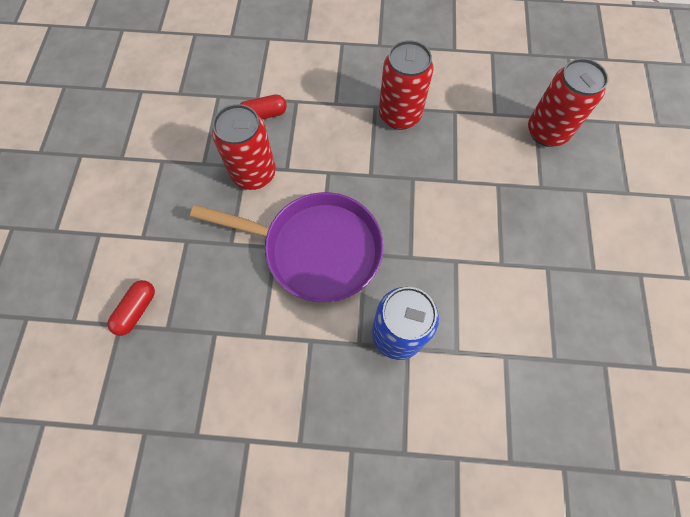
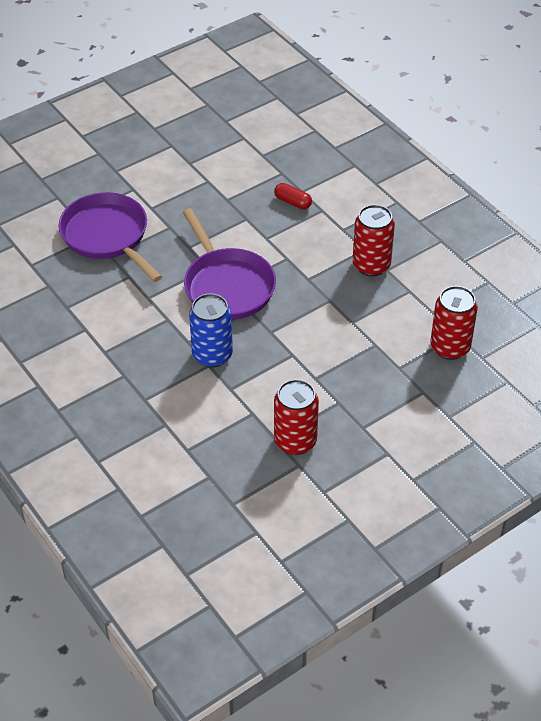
camera: 50 degrees right, 20 degrees down
red capsule [107,280,155,336] -> purple pan [58,192,162,282]
red can [212,104,276,190] -> red can moved to [274,379,319,455]

